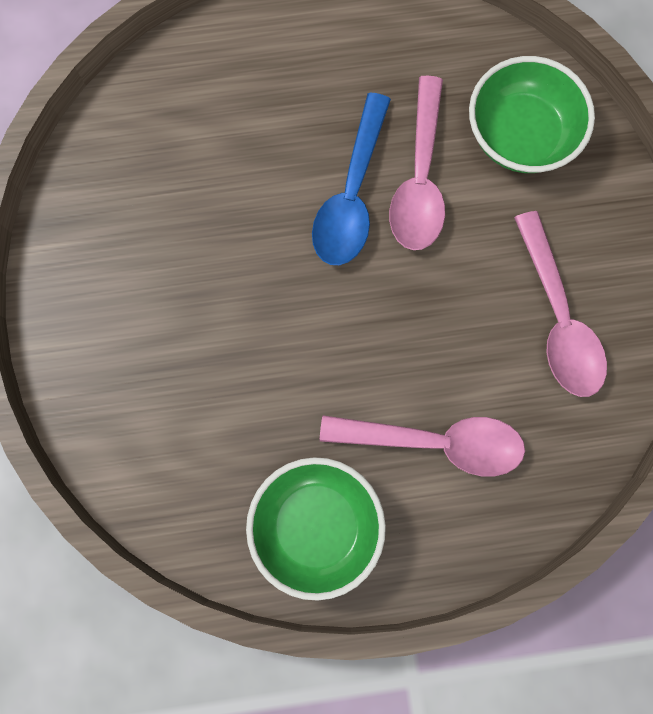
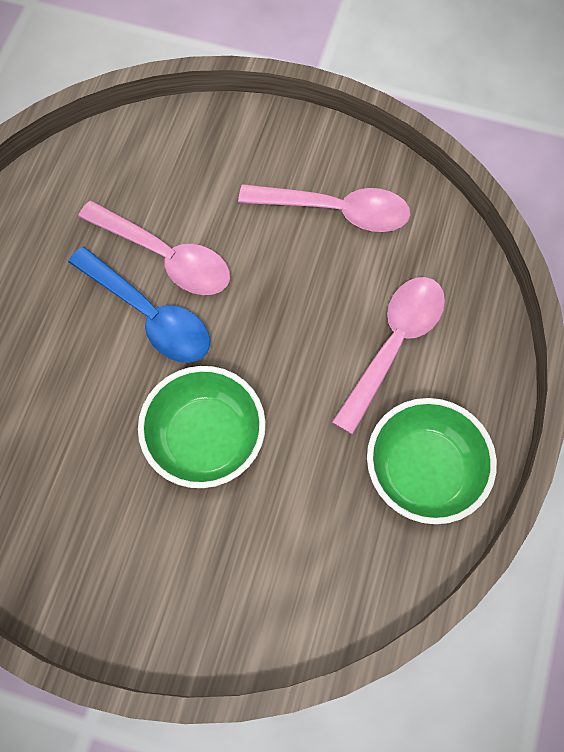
camera: 65 degrees left, 10 degrees down
green bowl [469,56,595,173] -> green bowl moved to [138,366,266,488]

